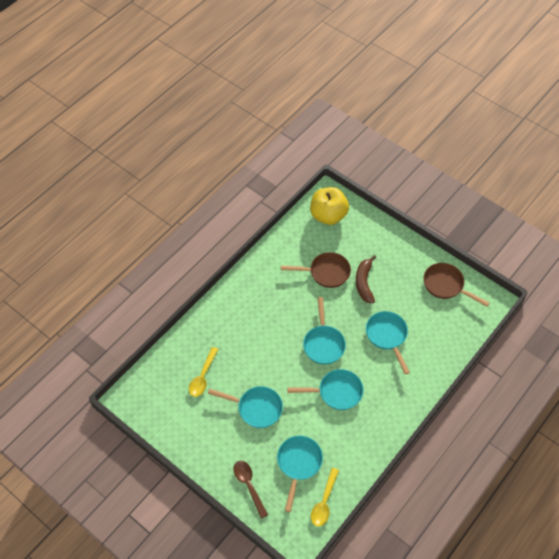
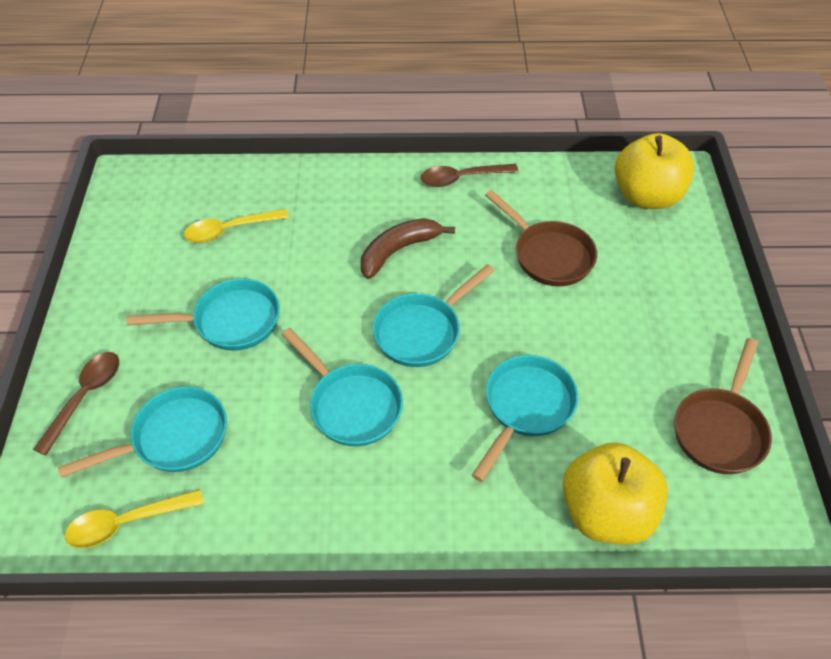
camera: 50 degrees right, 5 degrees down
turquoise pan [208,386,283,428] -> turquoise pan turned 75 degrees counterclockwise [127,278,280,351]
brown banana [356,255,376,303] -> brown banana moved to [361,218,455,279]
brown pan [423,263,489,307] -> brown pan turned 150 degrees counterclockwise [674,338,772,474]
none -> brown spoon [421,164,518,187]
none -> yellow apple [562,443,668,545]

